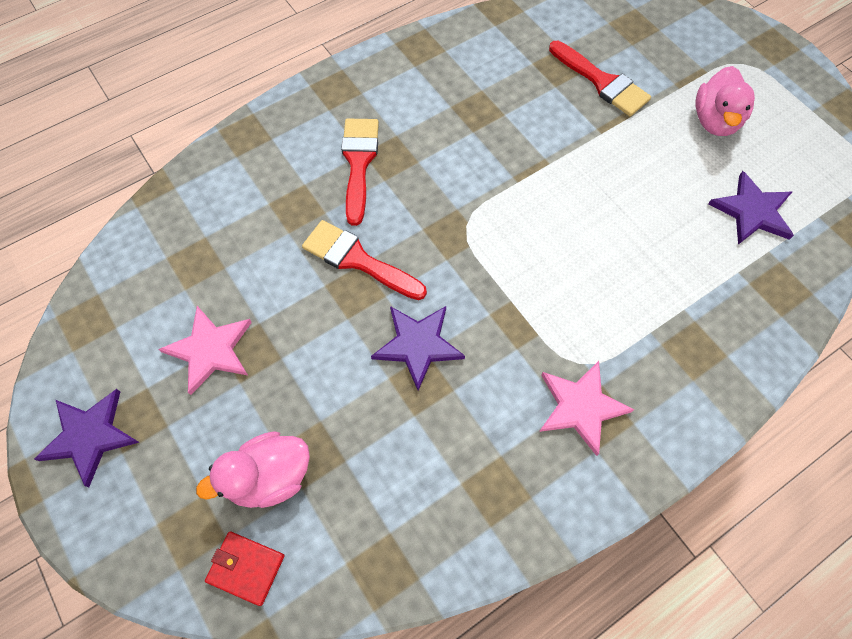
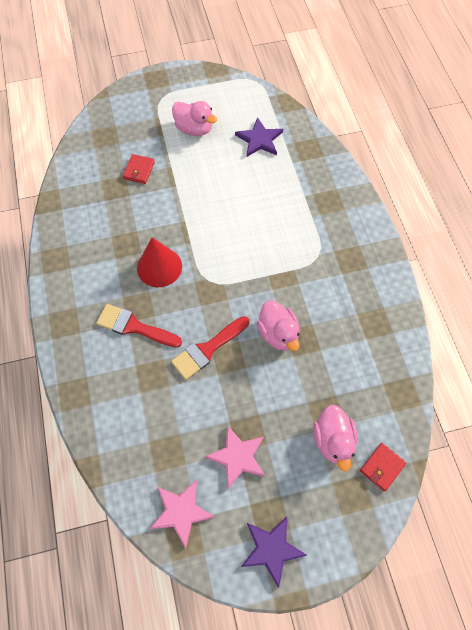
camera: 70 degrees left, 0 degrees up
purple star [371,306,465,391] -> pink duck [257,300,300,351]
pink star [539,361,635,456] -> pink star moved to [149,480,215,548]
red brush [549,41,651,116] -> red wallet [122,154,155,184]
none -> red cone [137,237,182,287]

